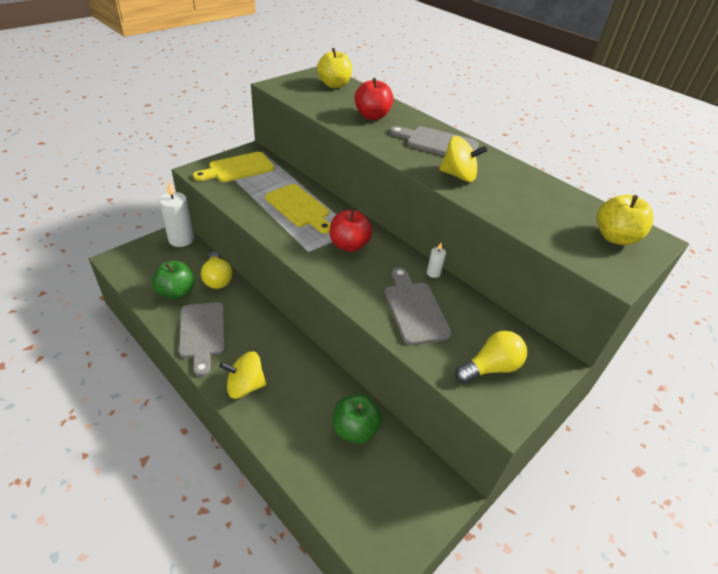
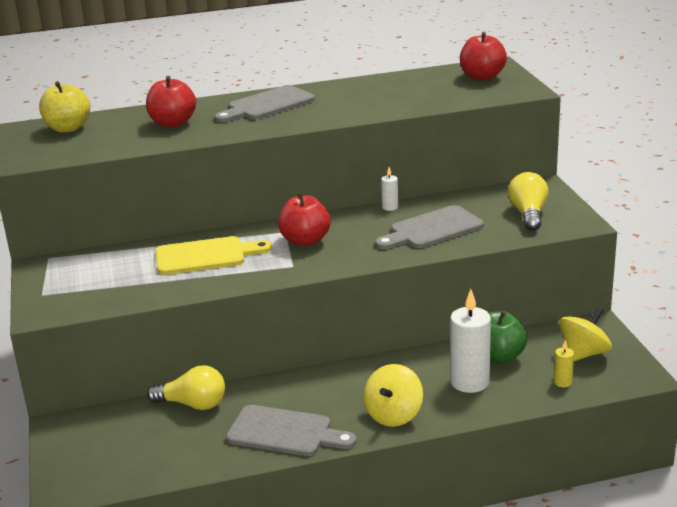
camera: 55 degrees left, 15 degrees down
green apple [152,261,195,300] -> none
white candle [159,181,194,247] -> white candle moved to [450,289,491,393]
yellow cutting board [193,152,274,182] -> none
grey cutting board [384,267,452,345] -> grey cutting board turned 45 degrees counterclockwise [375,205,484,249]
yellow spinning top [439,136,488,182] -> yellow spinning top moved to [559,307,612,361]
yellow apple [597,195,654,245] -> red apple [460,32,507,81]
none -> yellow candle [554,339,574,387]

